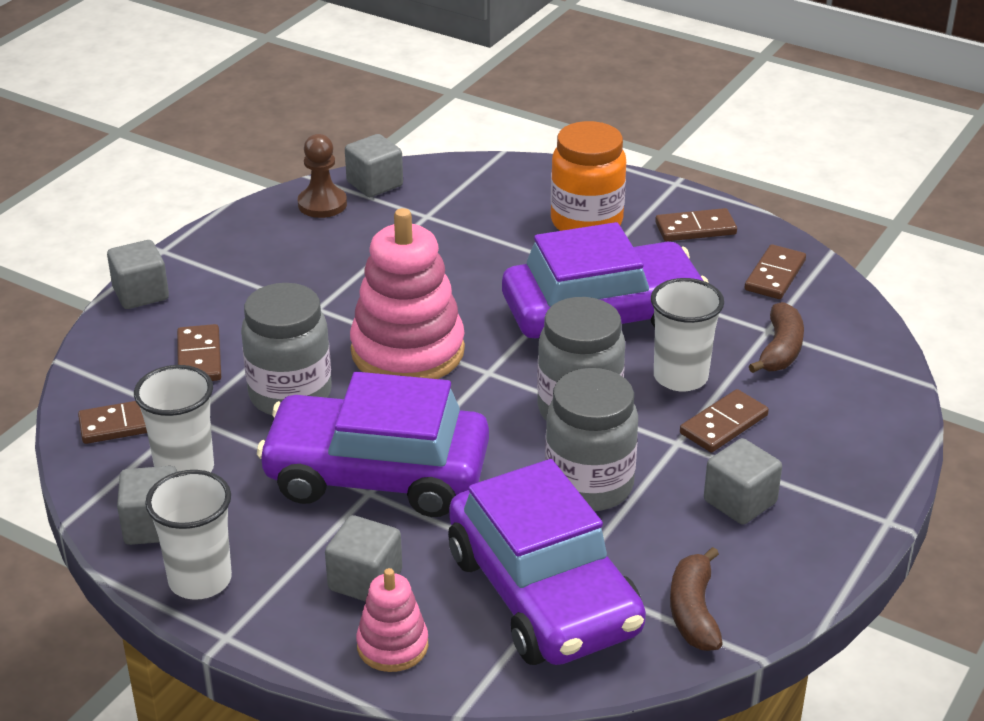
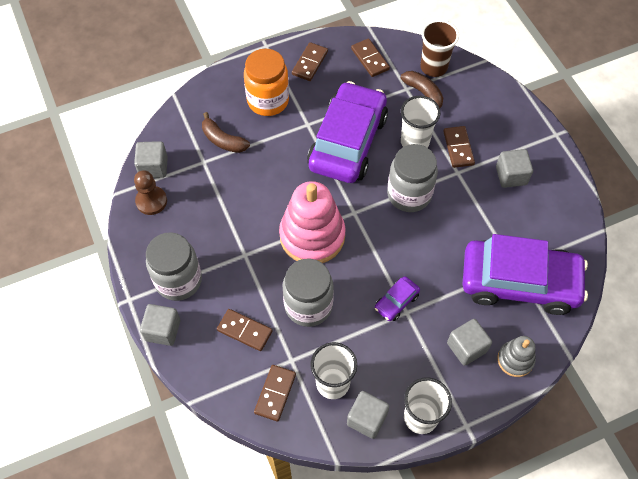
camera: 55 degrees left, 25 degrees up
purple car [257,372,489,517] -> purple car [375,276,420,321], size x0.40
pink stacking toy [356,568,428,672] -> grey stacking toy [497,336,535,377]
grey jar [545,368,638,511] -> grey jar moved to [146,232,202,301]
brown banana [670,547,723,651] -> brown banana moved to [202,112,250,153]
none -> brown cup [420,20,459,77]

